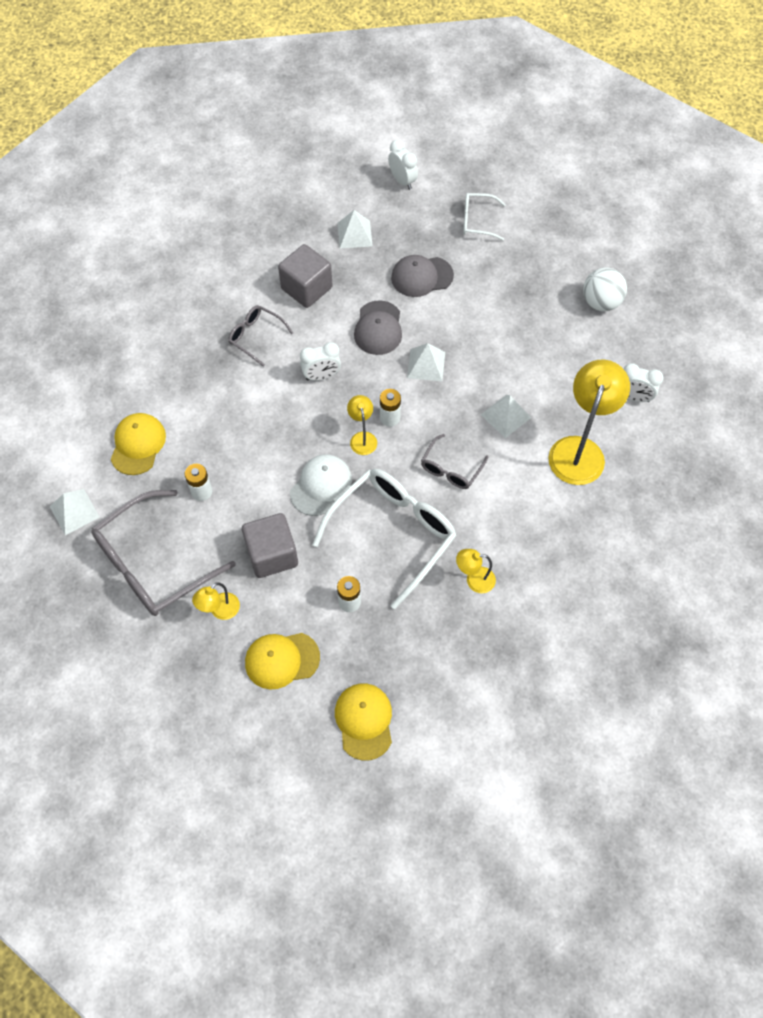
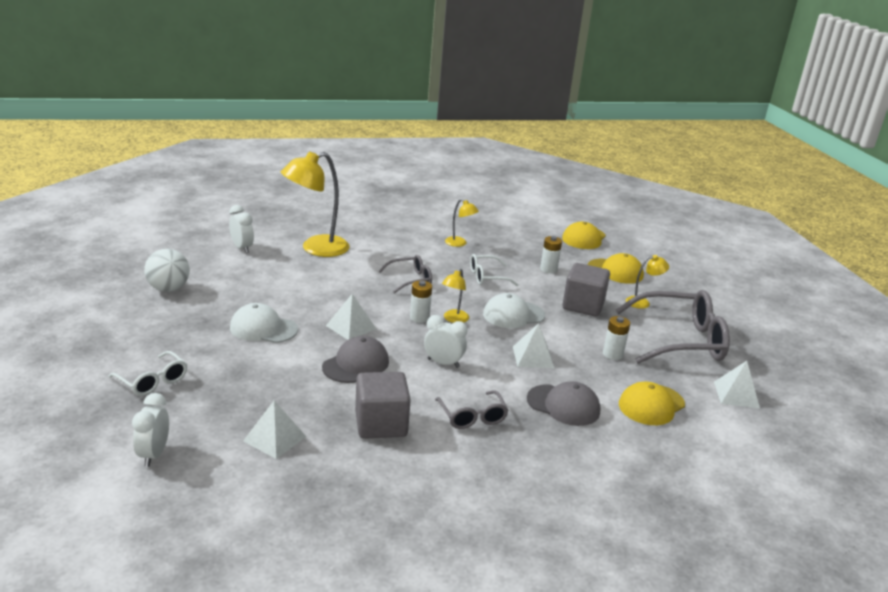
camera: 145 degrees left, 35 degrees down
white glasses [312,468,457,609] -> white glasses [470,254,519,287], size x0.51
grey cap [391,255,454,297] -> grey cap moved to [527,381,600,426]
white pyramid [481,395,531,438] -> white pyramid moved to [513,323,554,368]
none -> white cap [230,303,298,343]

